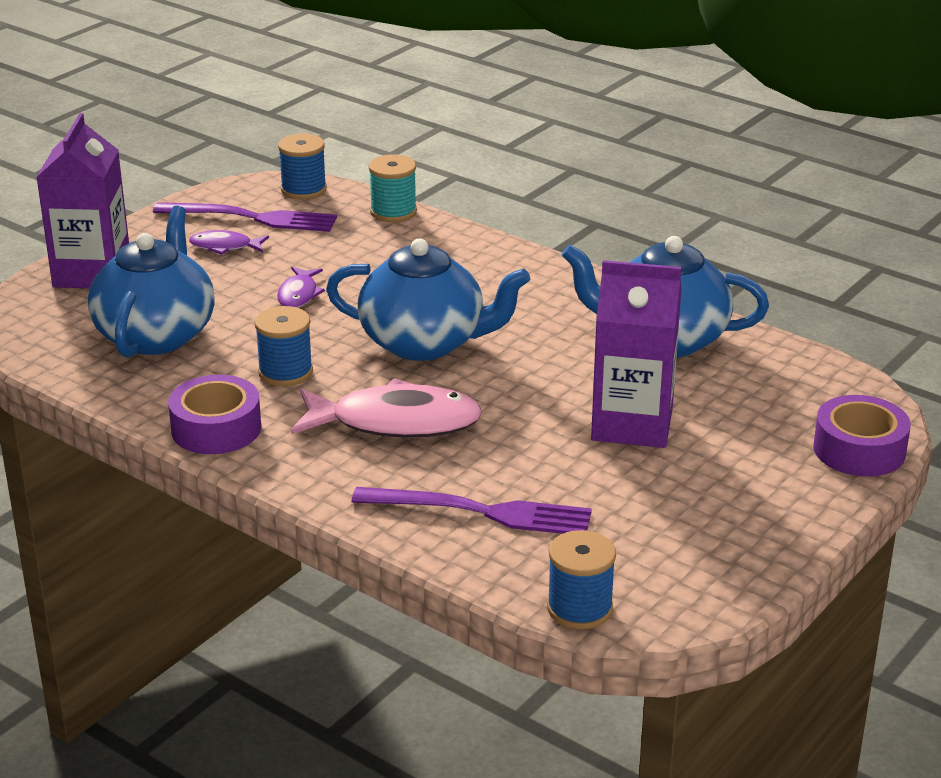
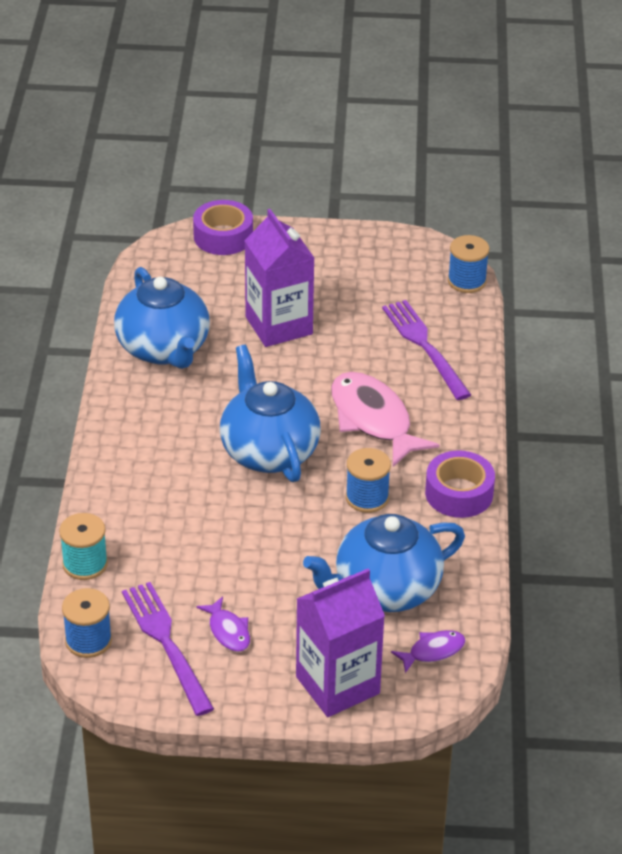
camera: 125 degrees left, 10 degrees up
purple fish [277,267,325,308] -> purple fish moved to [391,630,466,673]

